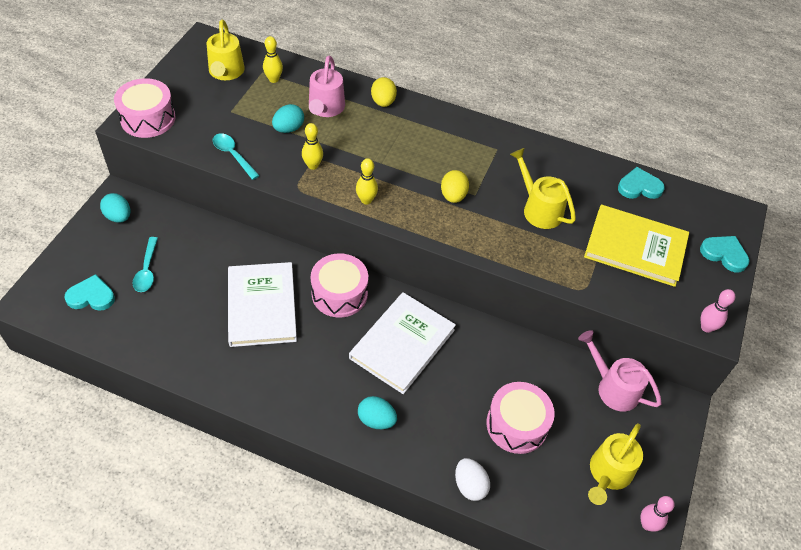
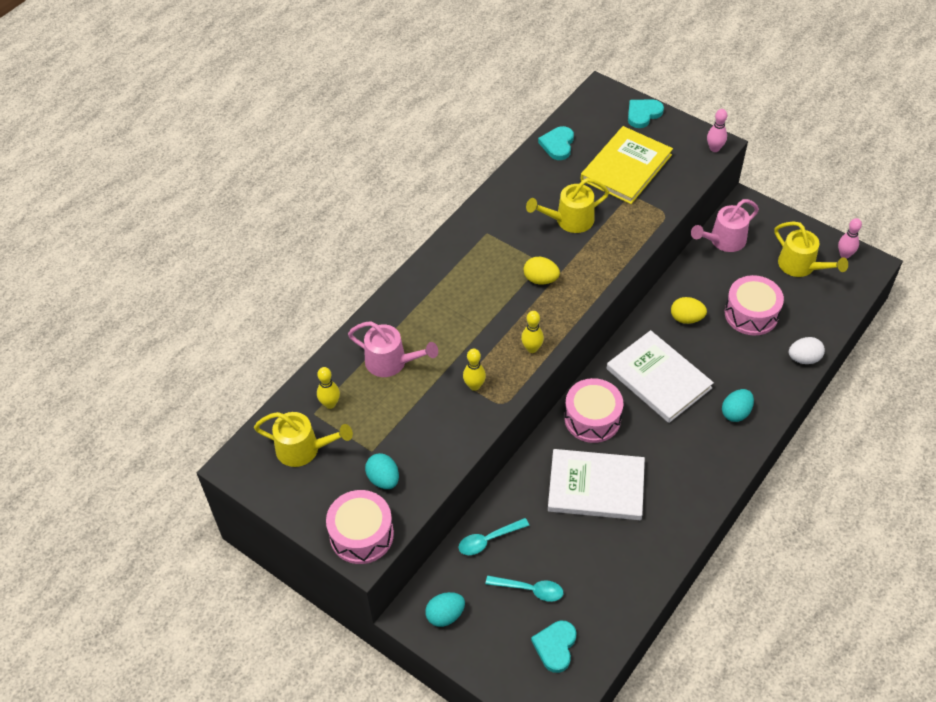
camera: 70 degrees left, 0 degrees up
turquoise spoon [213,133,260,180] -> turquoise spoon moved to [458,518,530,555]
turquoise egg [272,104,304,133] -> turquoise egg moved to [365,453,399,489]
yellow egg [371,77,397,107] -> yellow egg moved to [671,297,707,324]

